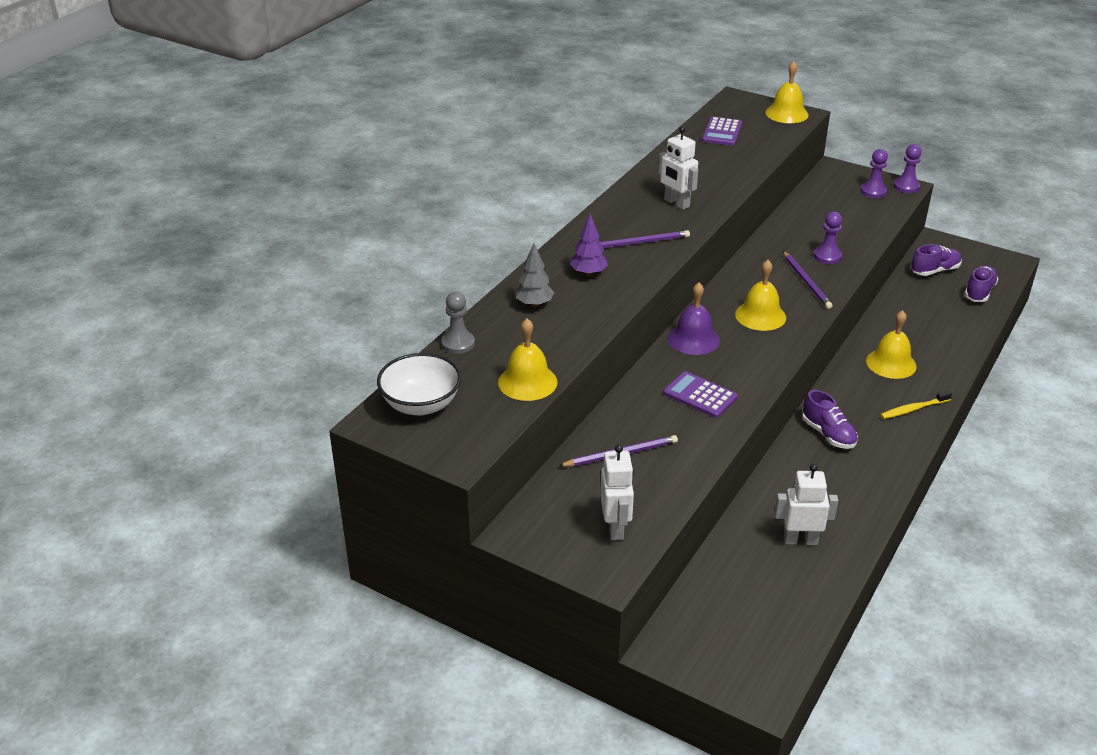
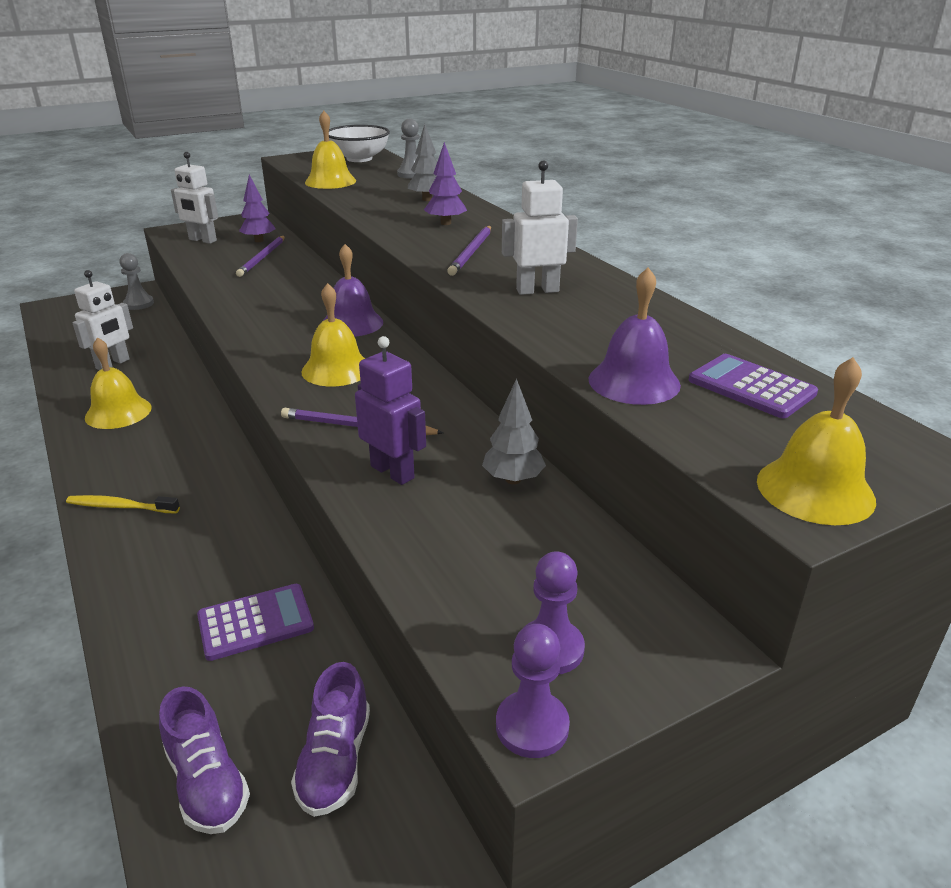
camera: 120 degrees right, 5 degrees down
purple calculator [663,371,738,418] -> purple calculator moved to [197,584,314,661]
purple shoe [802,390,858,449] -> none
purple pawn [814,212,842,264] -> purple robot [355,336,426,485]
yellow bell [866,310,917,379] -> yellow bell moved to [85,337,152,429]
yellow toothbrush [880,390,952,419] -> yellow toothbrush turned 90 degrees counterclockwise [66,495,180,513]
none -> grey pawn [119,253,154,310]
none -> purple tree [239,175,276,242]
none -> grey tree [482,378,546,484]
none -> purple bell [588,267,681,405]

